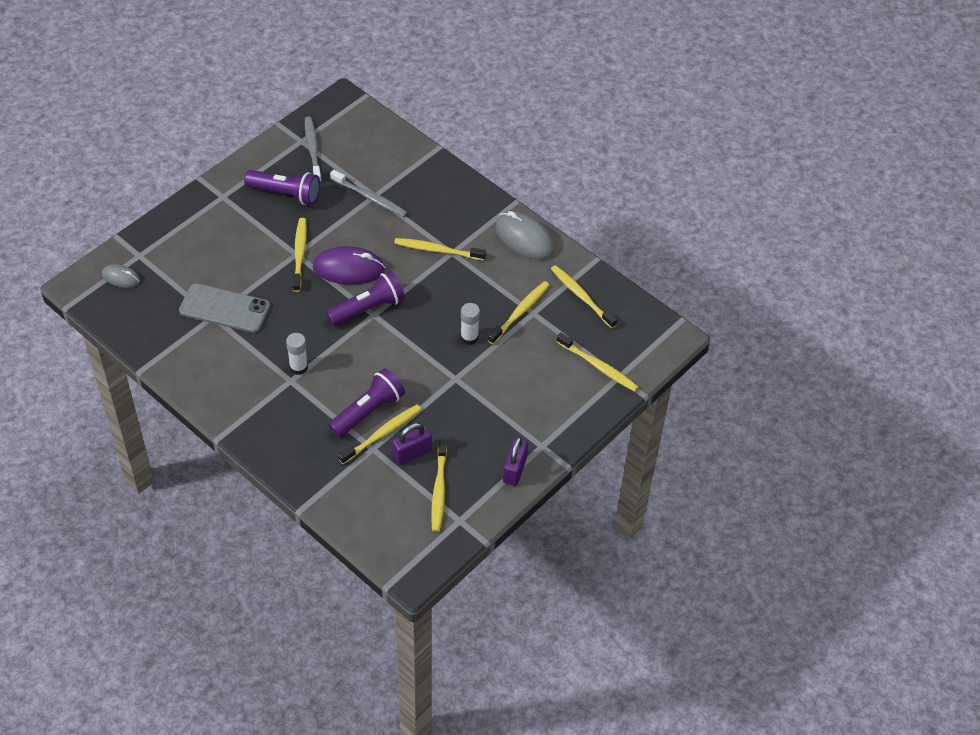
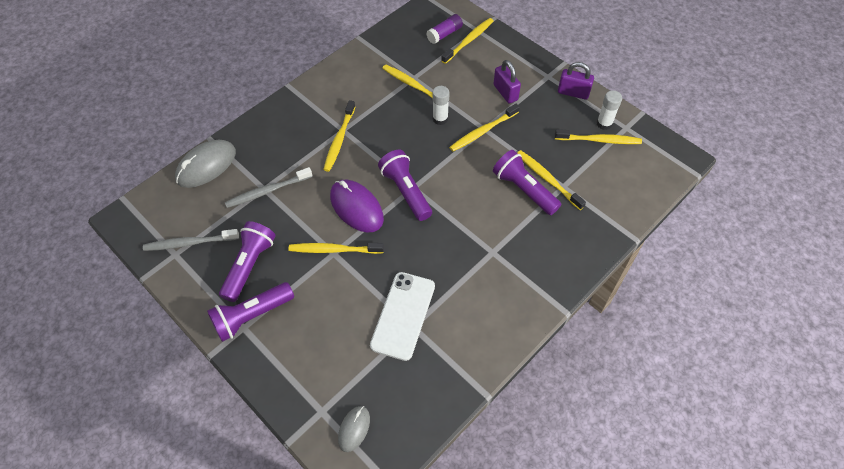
camera: 85 degrees left, 5 degrees up
grey phone [179,283,270,333] -> white phone [370,272,435,361]
white glue stick [286,333,308,375] -> white glue stick moved to [596,90,622,130]
purple mouse [313,246,385,284] -> purple mouse turned 45 degrees counterclockwise [330,179,384,233]
grey toothbrush [330,170,408,217] -> grey toothbrush turned 150 degrees counterclockwise [225,167,313,208]
purple padlock [392,423,432,465] -> purple padlock moved to [493,60,521,104]
grey mouse [495,211,555,260] -> grey mouse moved to [175,140,236,188]
yellow toothbrush [551,265,617,329] -> yellow toothbrush moved to [449,104,520,151]
none -> purple flashlight [207,282,294,342]
none -> purple glue stick [426,14,463,44]

